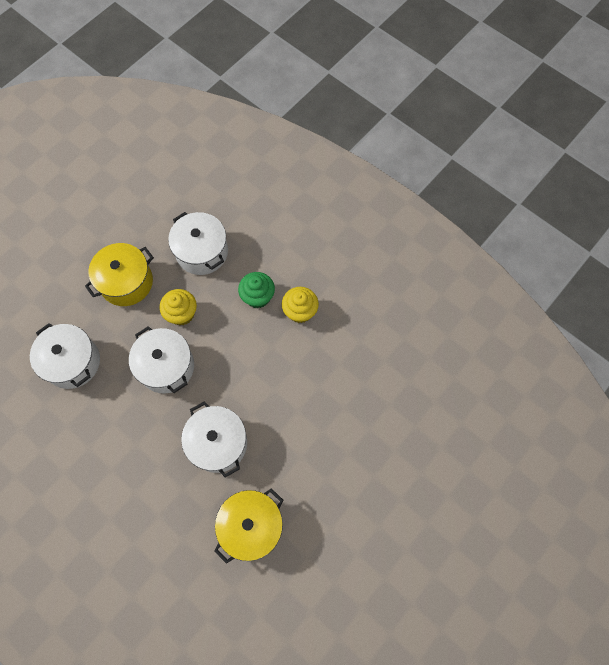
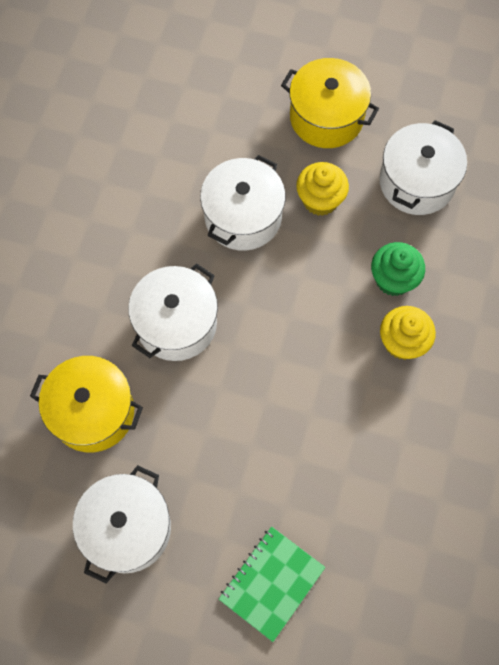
camera: 65 degrees right, 0 degrees up
white pot [30,323,100,389] -> white pot moved to [73,465,171,583]
none -> green notebook [219,527,325,642]

